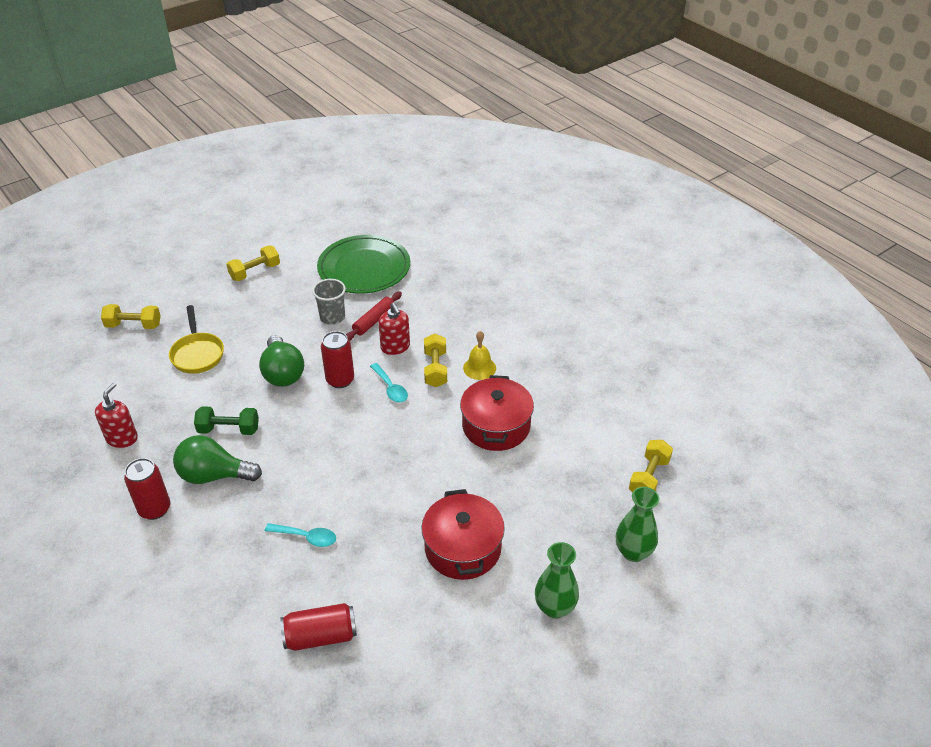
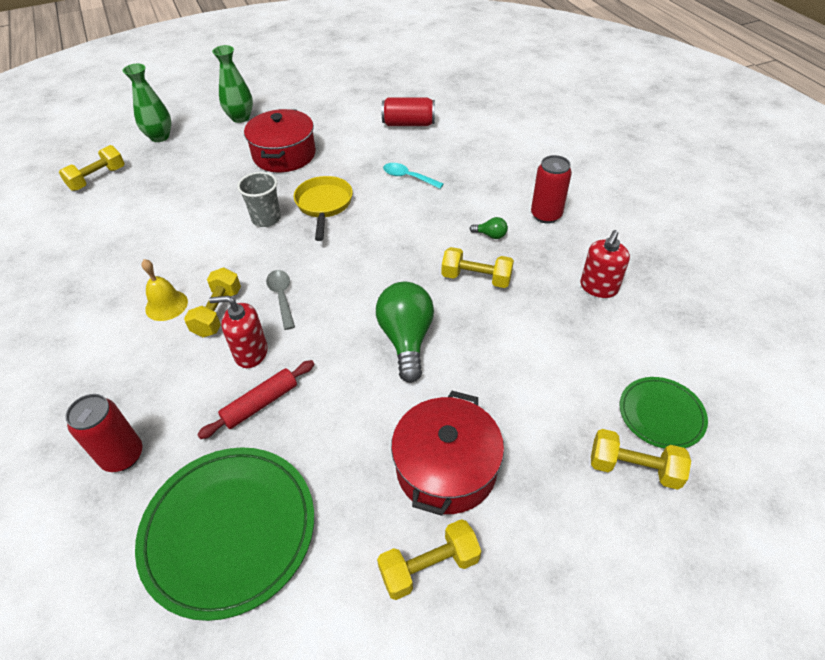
camera: 165 degrees left, 5 degrees up
yellow pan [169,305,224,374] -> yellow pan moved to [294,176,353,241]
green light bulb [173,435,262,484] -> green light bulb [470,217,508,239], size x0.44
green dumbbell [194,406,259,435] -> yellow dumbbell [441,247,514,288]
grey cup [312,279,346,325] -> grey cup moved to [237,172,281,227]
red can [321,331,354,388] -> red can moved to [65,394,142,472]
turquoise spoon [370,363,408,403] -> grey spoon [266,270,295,330]
red soap dispenser [379,303,410,355] -> red soap dispenser turned 75 degrees counterclockwise [209,296,268,368]
red pot [460,375,534,451] -> red pot moved to [391,391,504,516]
none -> green plate [620,377,708,449]

